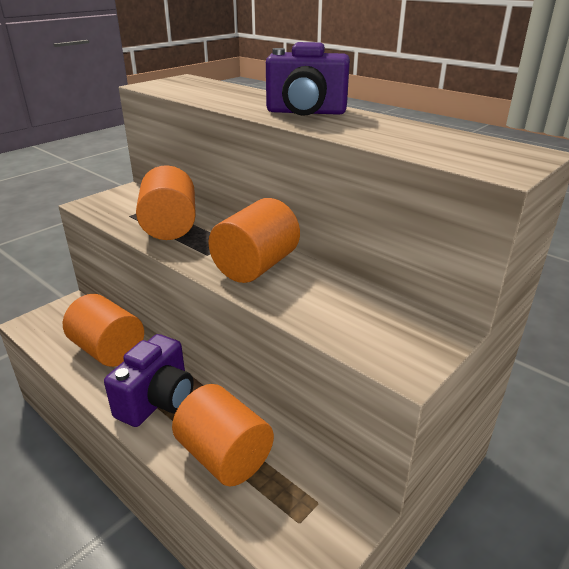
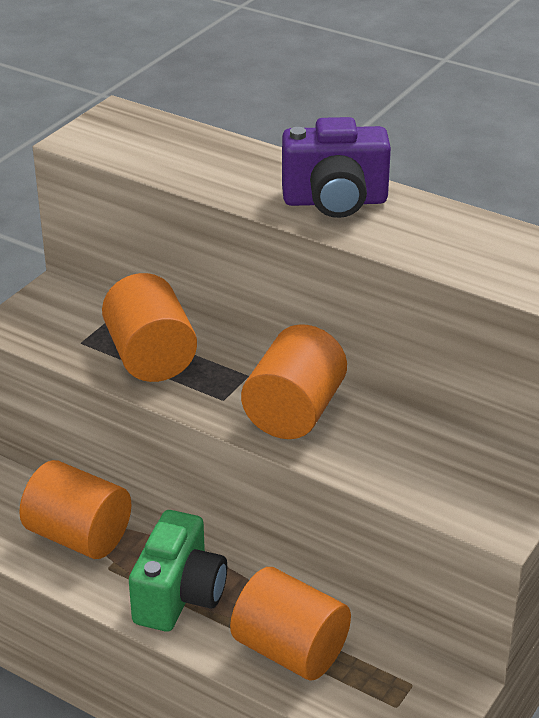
camera: 10 degrees left, 5 degrees up
purple camera [104,334,194,427] -> green camera [129,510,227,632]

